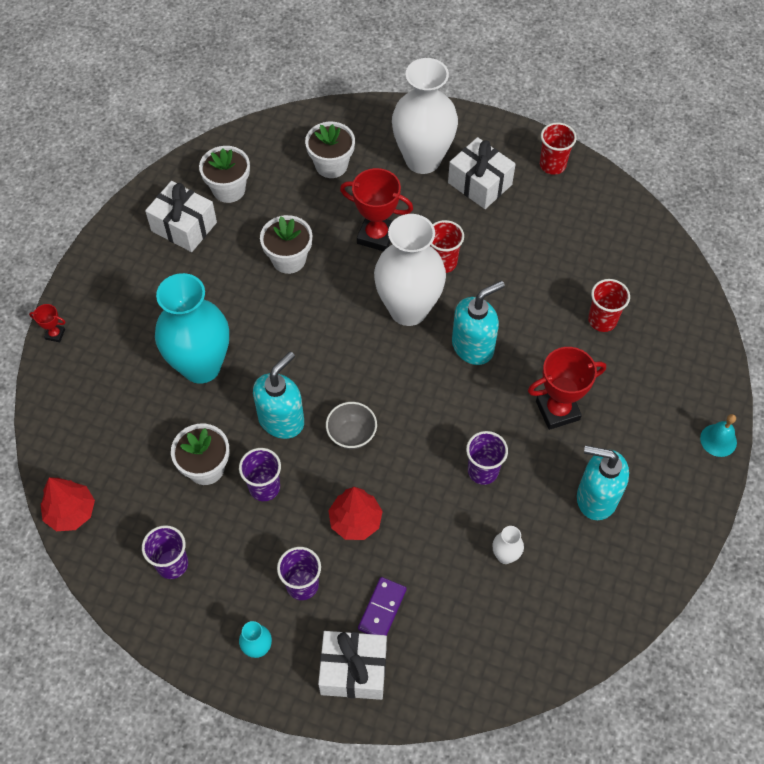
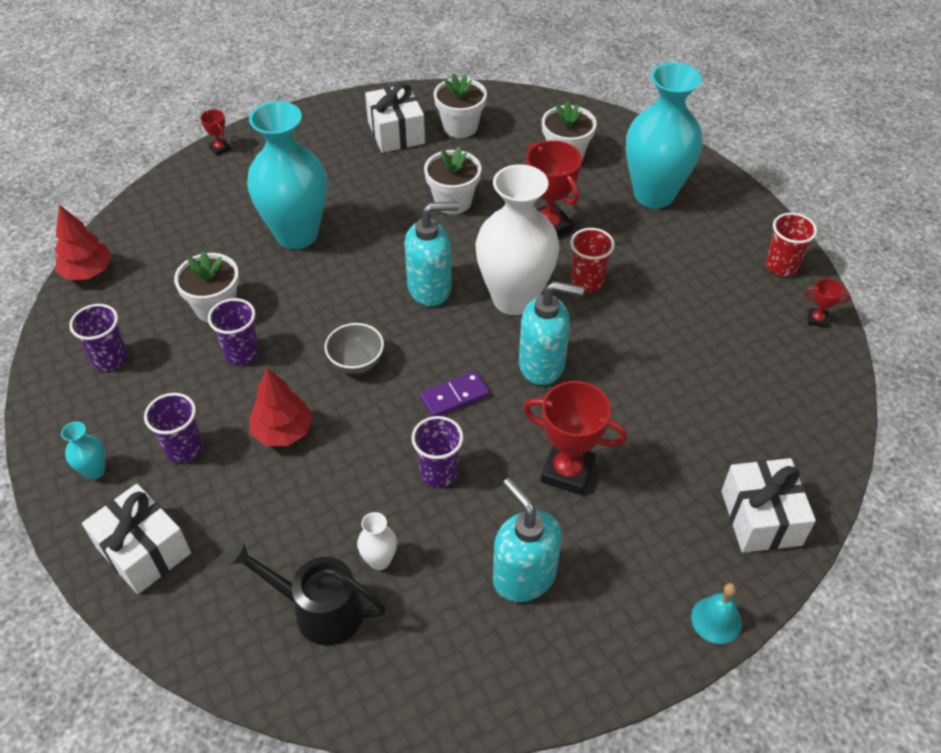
camera: 40 degrees right, 10 degrees down
turquoise soap dispenser [253,352,304,439] -> turquoise soap dispenser moved to [404,202,459,306]
purple domino [358,577,407,636] -> purple domino moved to [420,371,490,417]
white vase [392,58,458,174] -> turquoise vase [626,62,703,208]
white gift [448,137,516,209] -> white gift moved to [721,458,816,553]
red cup [588,279,630,332] -> none
none -> black watering can [227,541,386,646]
none -> red trophy [804,279,850,328]

